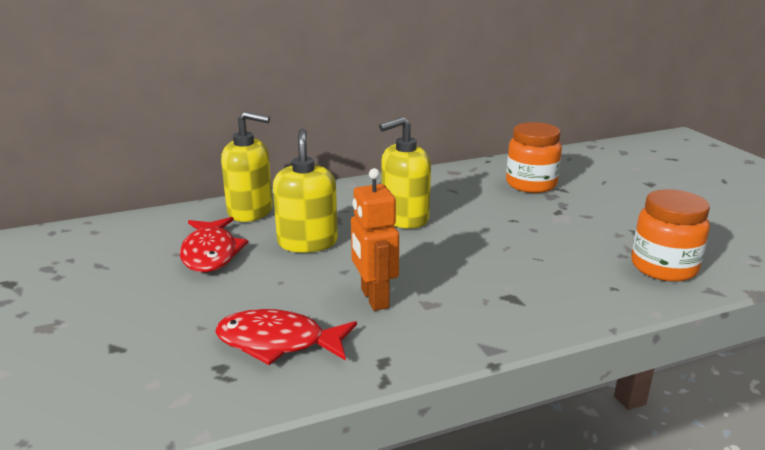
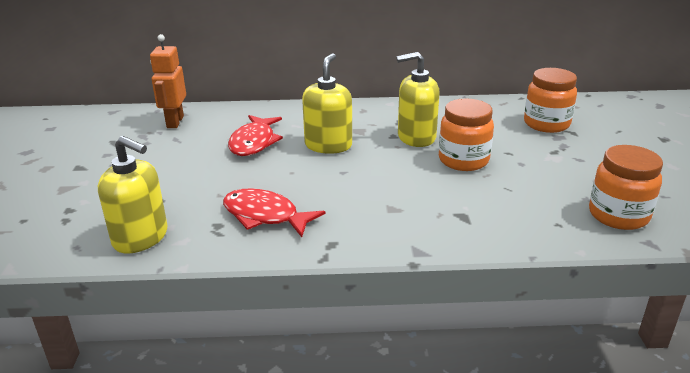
camera: 20 degrees right, 5 degrees up
yellow soap dispenser [221,111,273,222] -> yellow soap dispenser moved to [98,136,167,254]
orange robot [351,168,399,311] -> orange robot moved to [150,34,186,128]
none -> orange jar [439,99,494,171]

